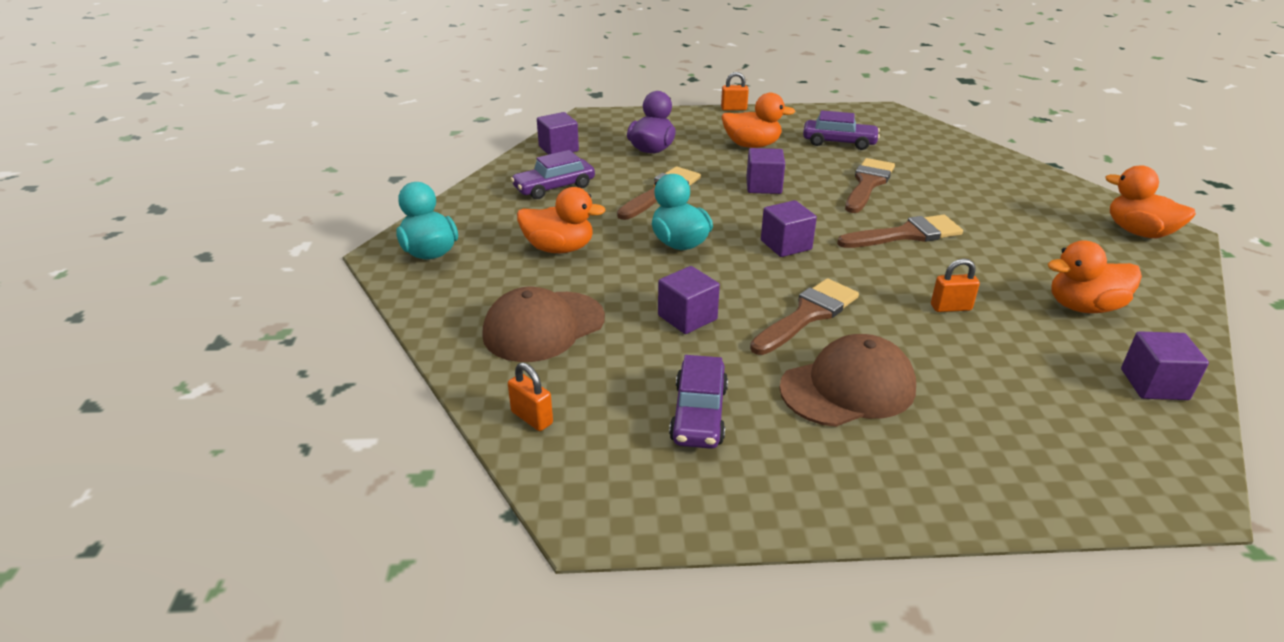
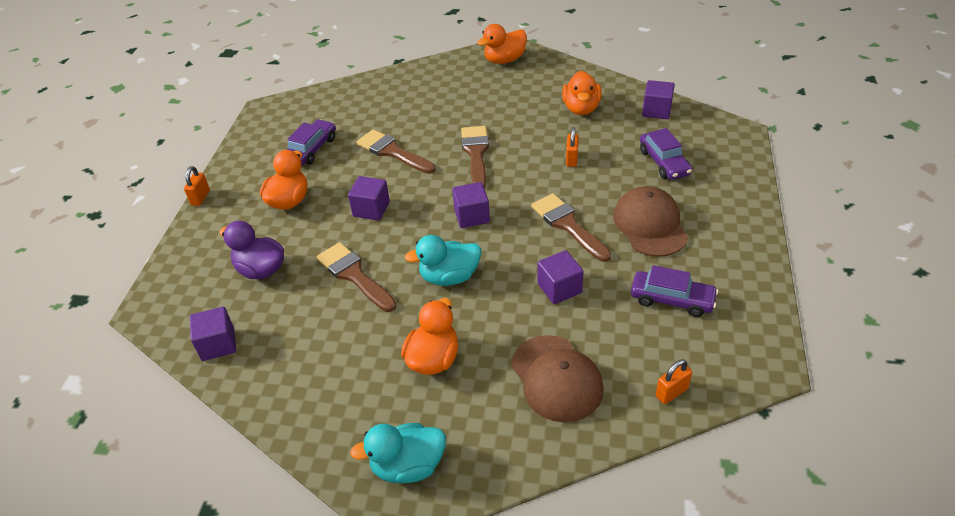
camera: 75 degrees left, 10 degrees up
purple car [511,150,595,199] -> purple car moved to [640,128,692,180]

